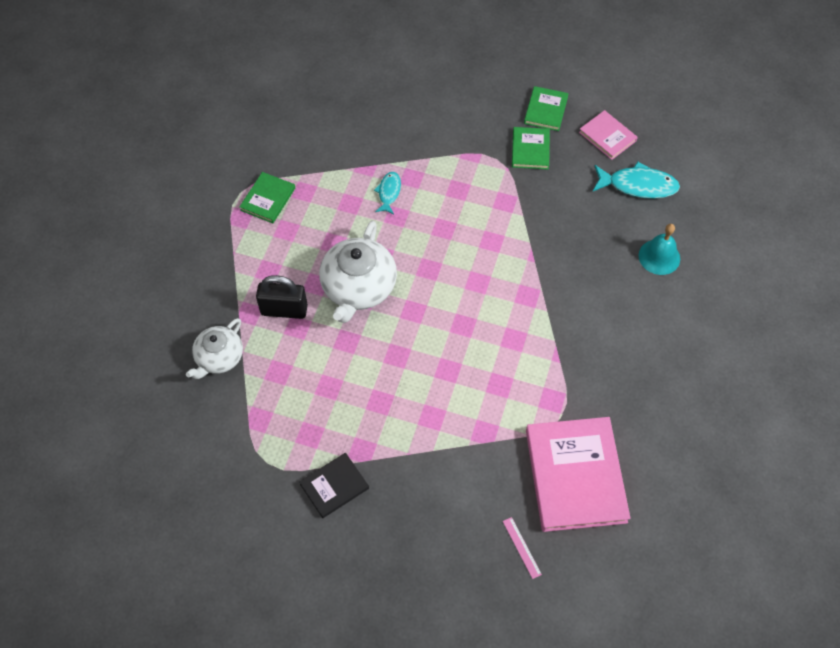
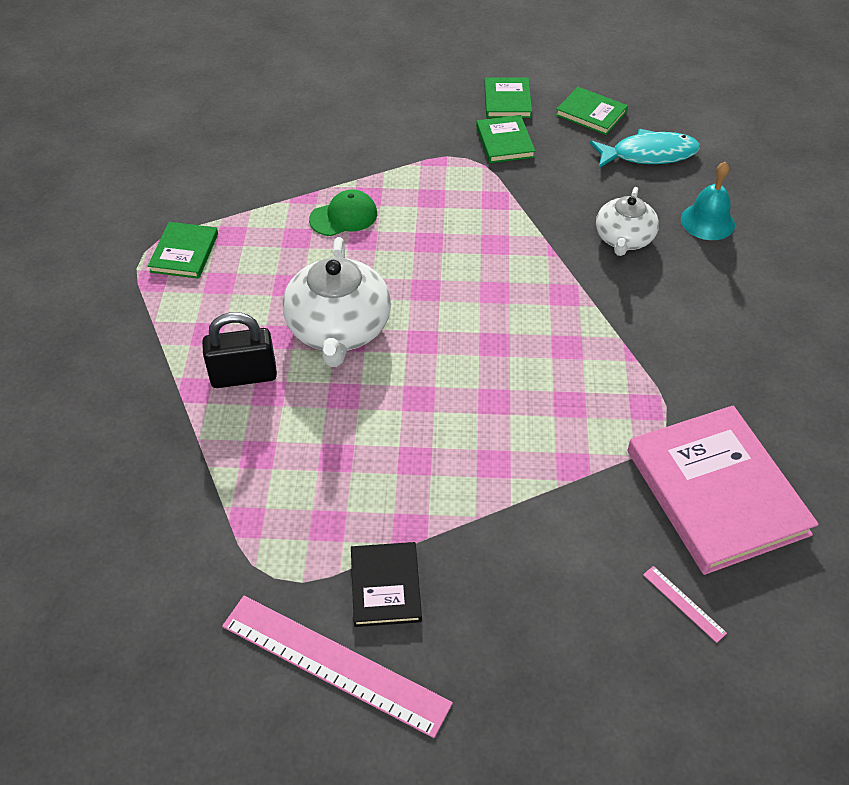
camera: 15 degrees left, 10 degrees down
white teapot [186,318,243,379] -> white teapot moved to [596,187,659,256]
black book [299,453,369,518] -> black book turned 45 degrees counterclockwise [351,542,422,627]
turquoise fish [374,172,401,215] -> green cap [309,189,377,236]
pink book [579,110,638,160] -> green book [556,87,628,135]
none -> pink ruler [222,596,453,738]

